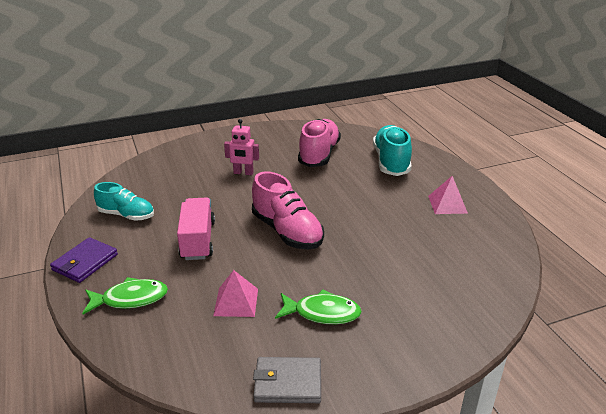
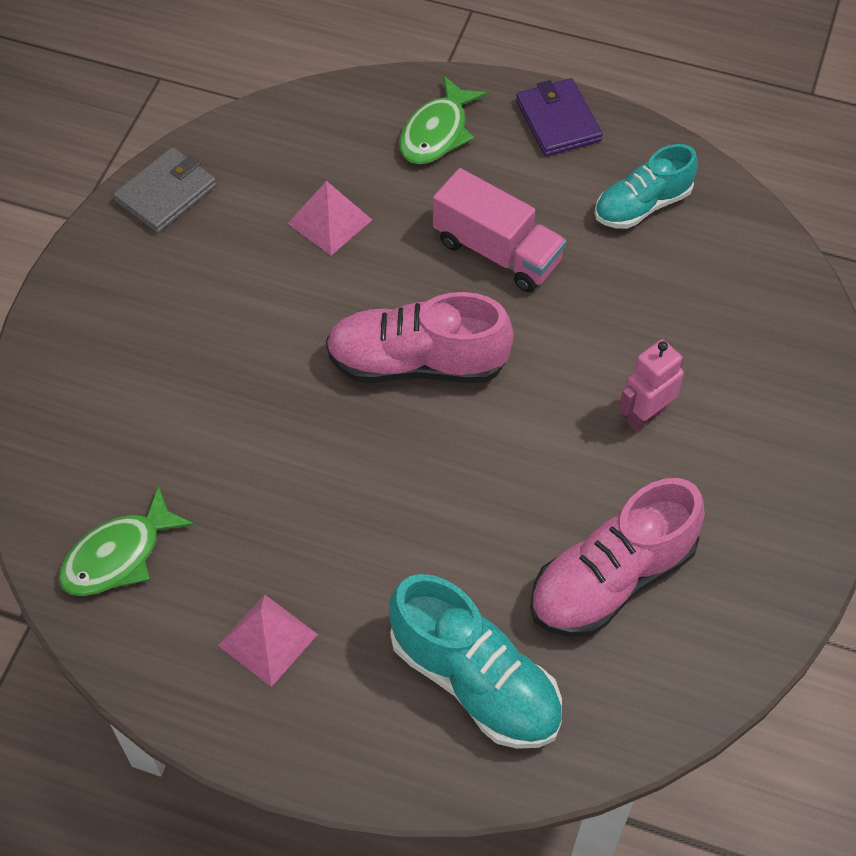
camera: 130 degrees right, 25 degrees up
green fish [275,289,362,324] -> green fish moved to [59,486,195,596]
pink shoe [298,119,341,167] -> pink shoe turned 90 degrees clockwise [530,478,705,637]

